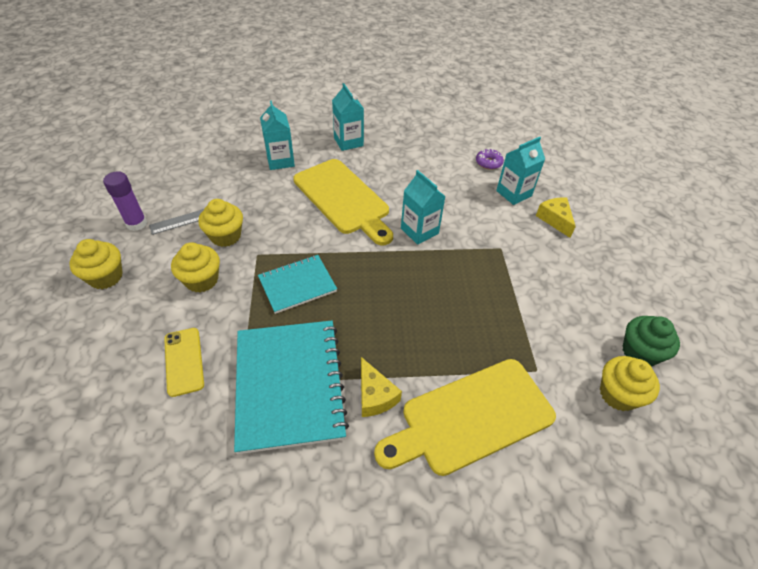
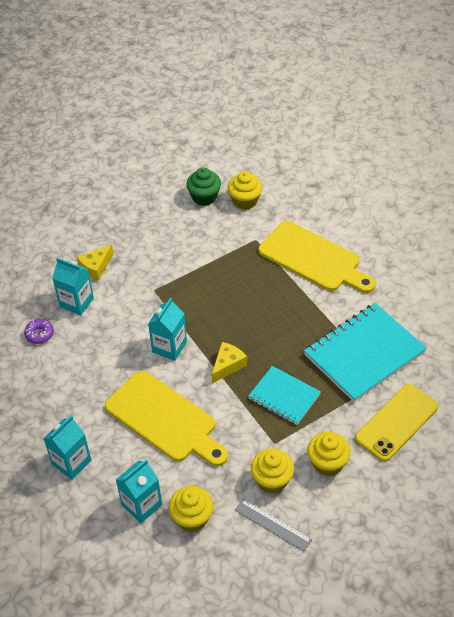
camera: 115 degrees left, 0 degrees up
yellow cupcake [69,239,123,289] -> yellow cupcake moved to [169,486,213,532]
purple glue stick [103,171,147,231] -> none
yellow phone [164,328,204,397] -> yellow phone [355,384,438,461], size x1.52
yellow cutting board [293,159,393,245] -> yellow cutting board turned 105 degrees clockwise [105,371,228,466]
yellow cheese [361,357,402,417] -> yellow cheese moved to [212,342,247,384]

